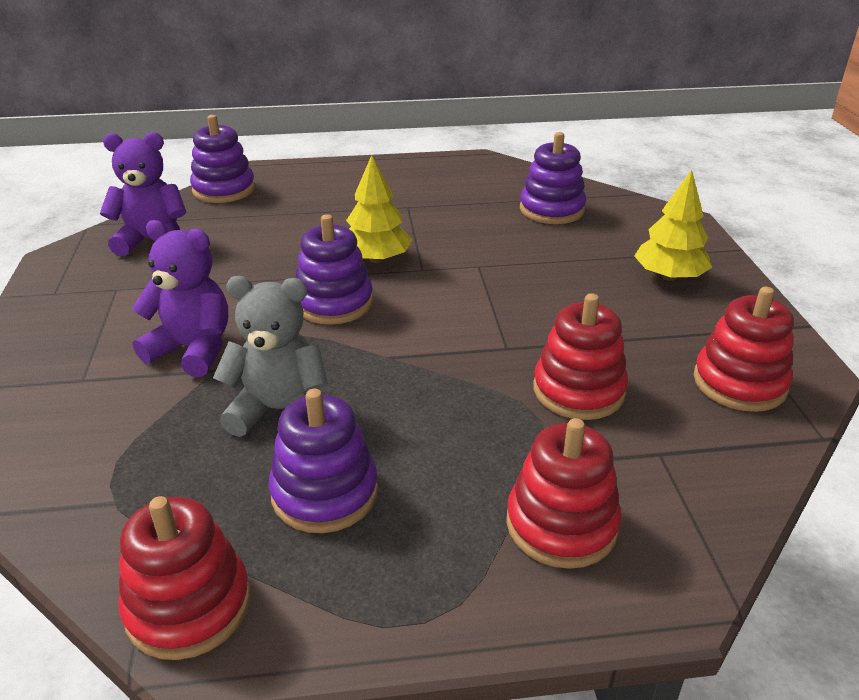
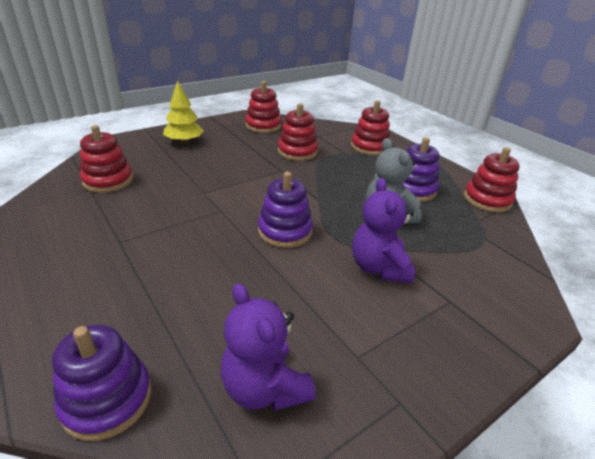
camera: 120 degrees left, 0 degrees up
yellow tree [346,155,412,263] -> none
purple stacking toy [520,132,586,224] -> red stacking toy [80,125,133,193]

